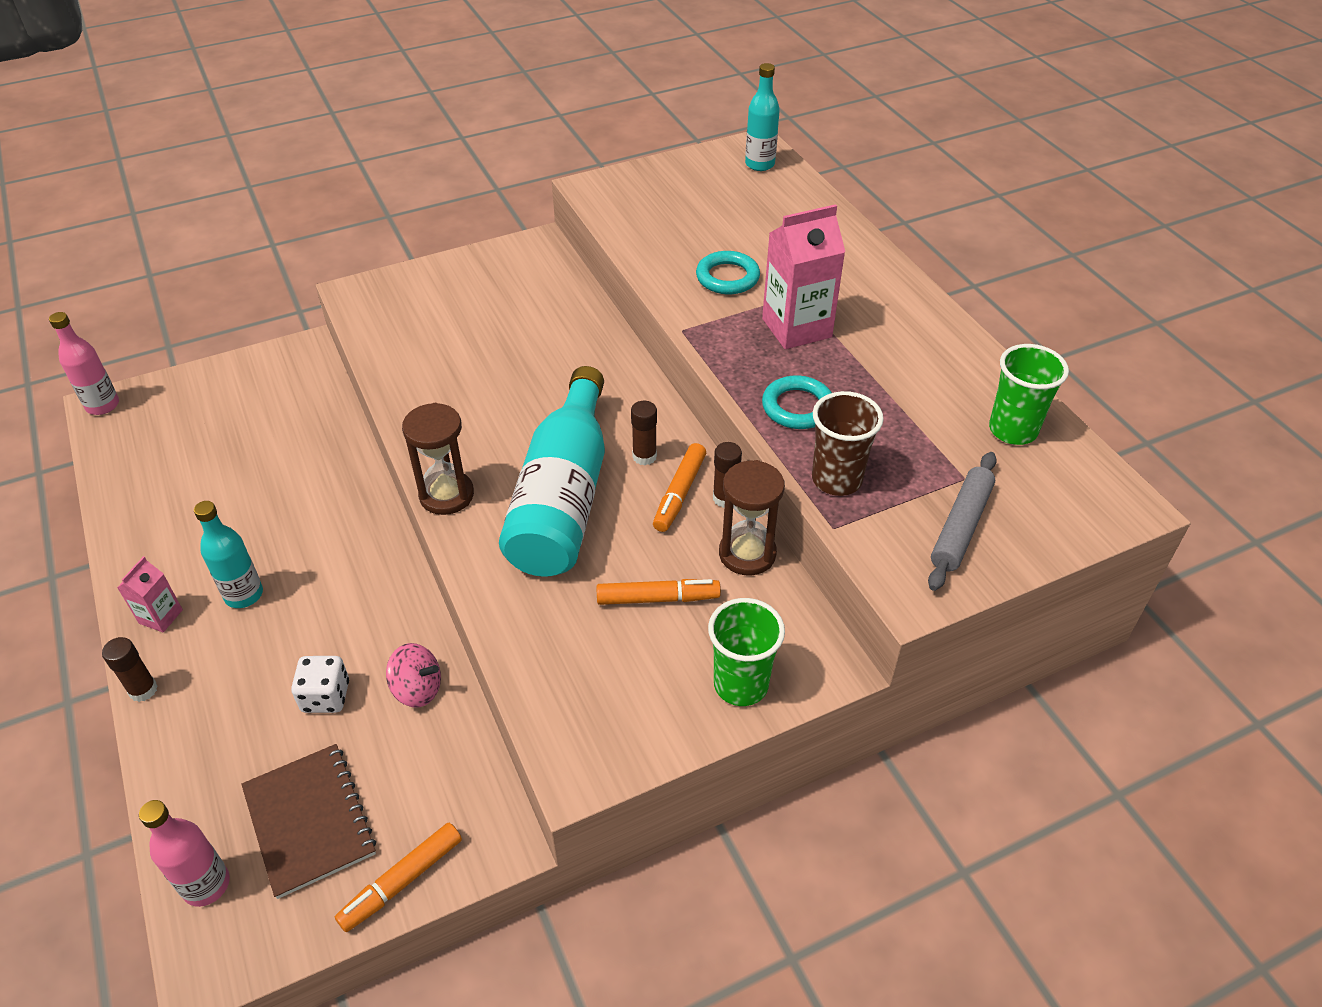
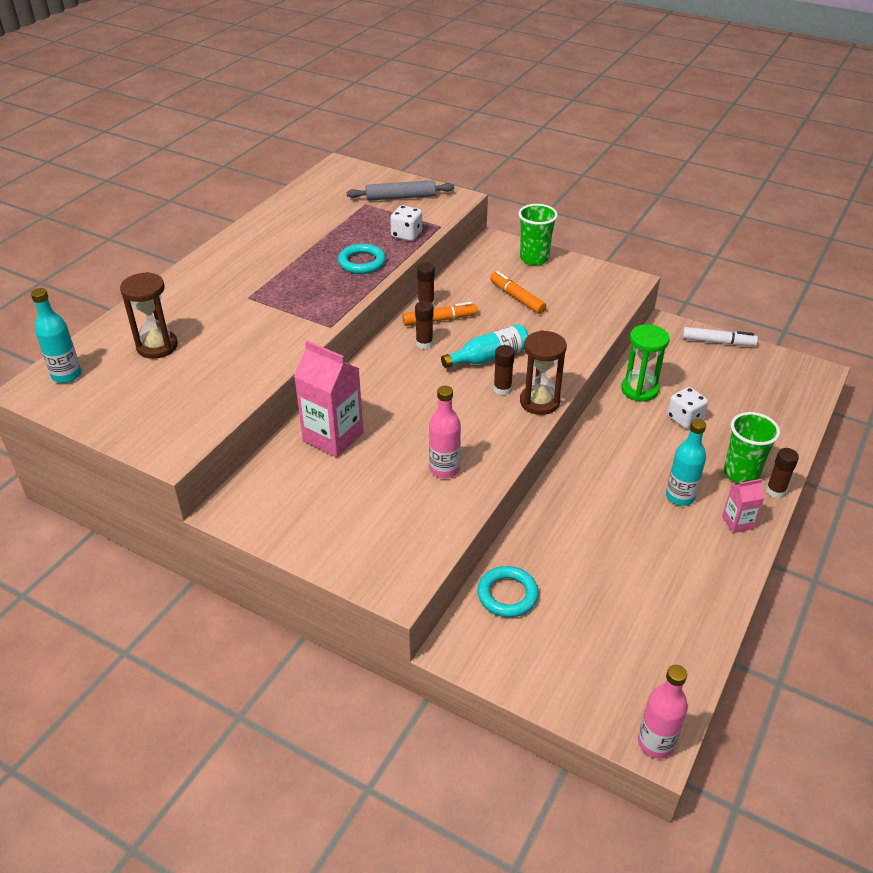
camera: 125 degrees left, 5 degrees down
pink bottle [139,800,230,907] -> pink bottle moved to [429,386,461,478]
brown notebook [241,744,376,899] -> none
orange marker [335,823,462,932] -> white marker [682,327,758,346]
pink spinning top [386,643,441,707] -> green hourglass [621,324,670,402]
turquoise bottle [499,366,605,577] -> turquoise bottle [441,324,528,368], size x0.52
turquoise ring [696,251,760,294] -> turquoise ring moved to [477,566,539,617]
brown hourglass [719,460,785,576] -> brown hourglass moved to [120,272,178,359]
pink carton [762,204,845,349] -> pink carton moved to [294,341,363,458]
brown cup [812,391,884,496] -> white dice [390,205,422,241]
green cup [989,344,1069,445] -> green cup moved to [724,412,780,483]
none -> brown glue stick [493,345,515,395]

